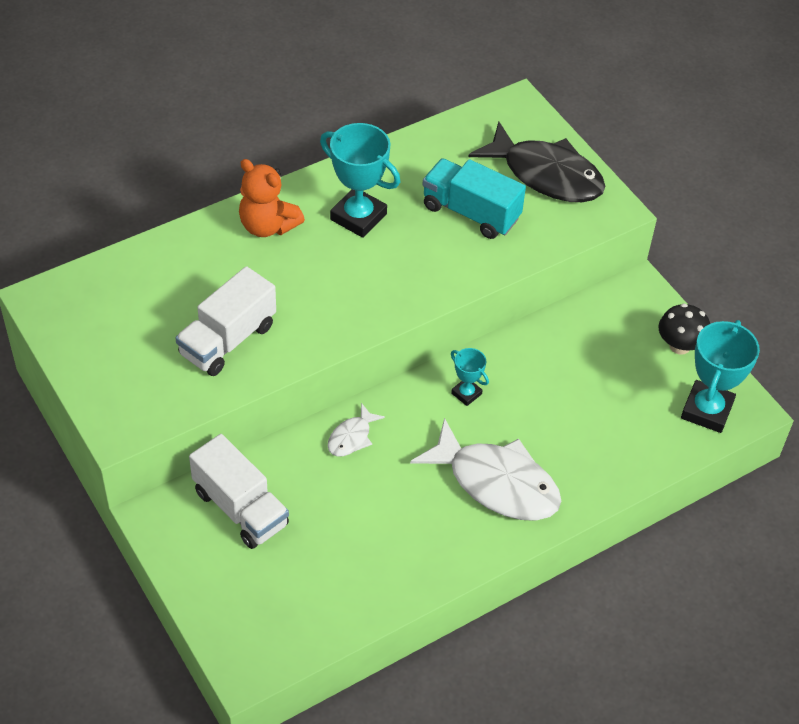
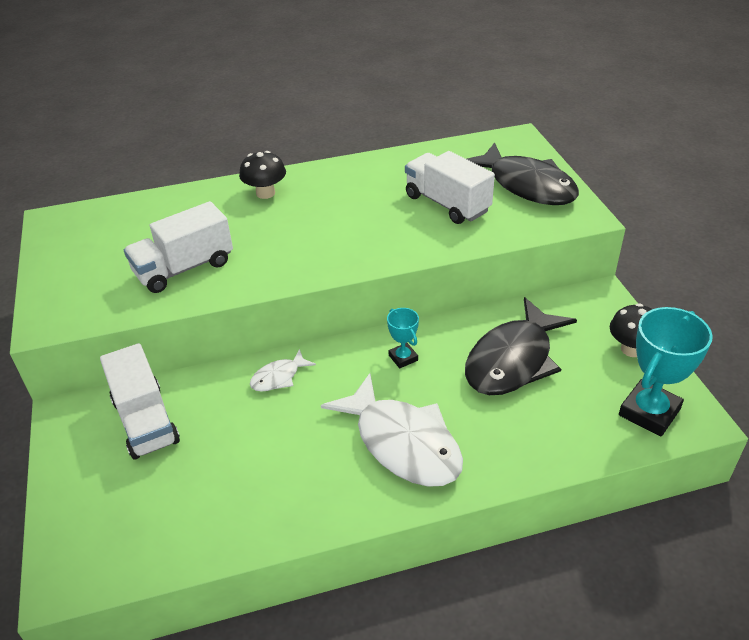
camera: 20 degrees right, 10 degrees down
orange teddy bear [239,159,305,237] -> black mushroom [239,151,286,199]
turquoise trophy [320,123,400,238] -> none
turquoise truck [422,158,526,239] -> white truck [405,151,495,224]
none -> black fish [465,297,577,395]

